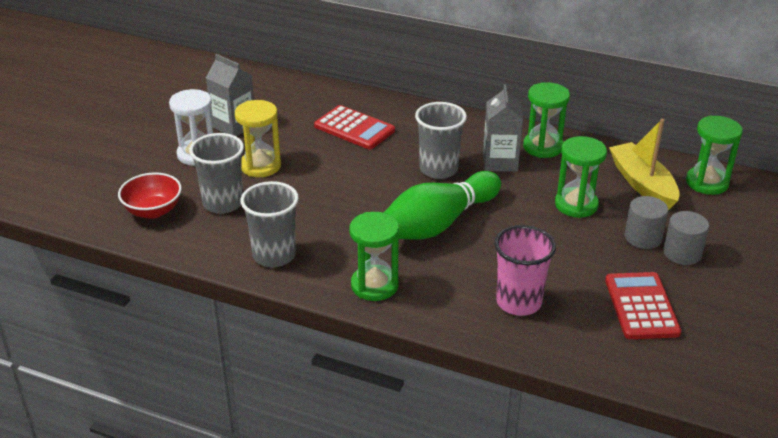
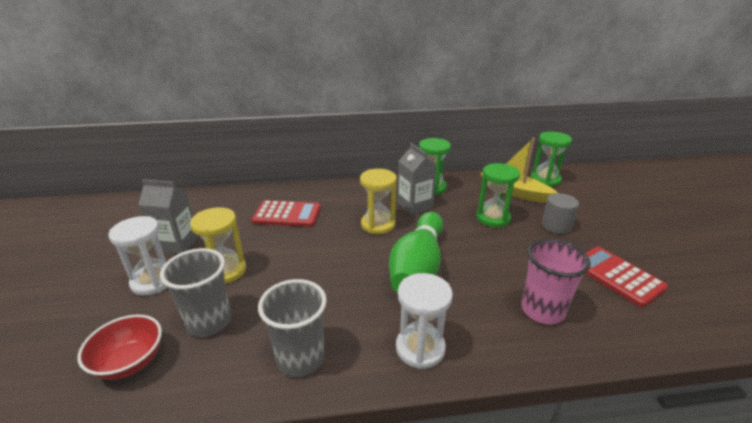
camera: 30 degrees left, 5 degrees down
green hourglass [349,212,399,301] -> white hourglass [396,273,453,369]
grey cup [415,102,467,179] -> yellow hourglass [360,169,397,234]
grey cylinder [663,211,709,265] -> none

